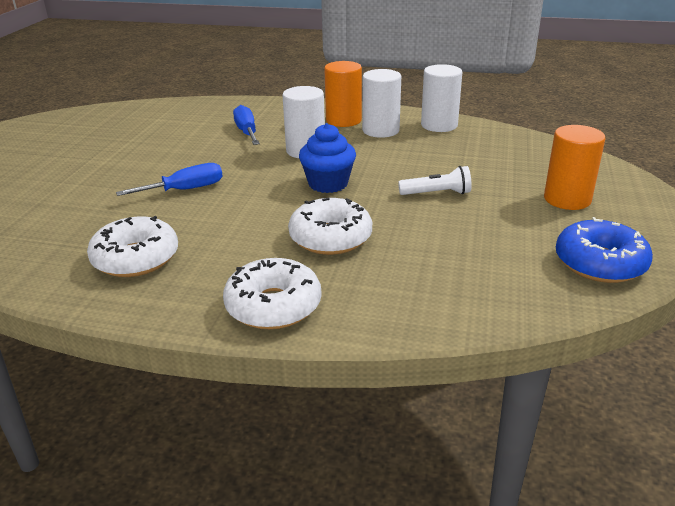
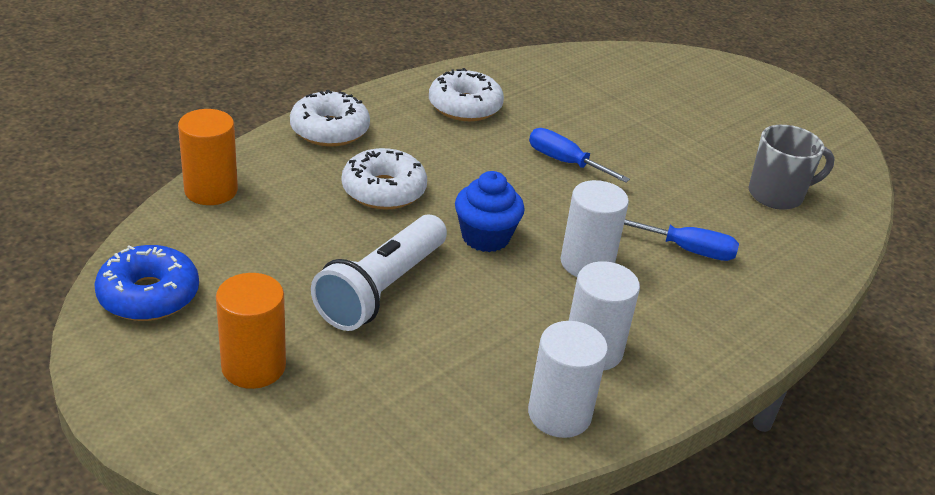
camera: 120 degrees right, 5 degrees up
blue screwdriver [116,163,223,196] -> blue screwdriver turned 120 degrees clockwise [529,128,630,183]
orange cylinder [324,61,362,127] -> orange cylinder moved to [178,109,238,205]
white flashlight [398,166,472,195] -> white flashlight [311,214,447,331], size x1.90
none -> grey mug [748,125,835,210]

